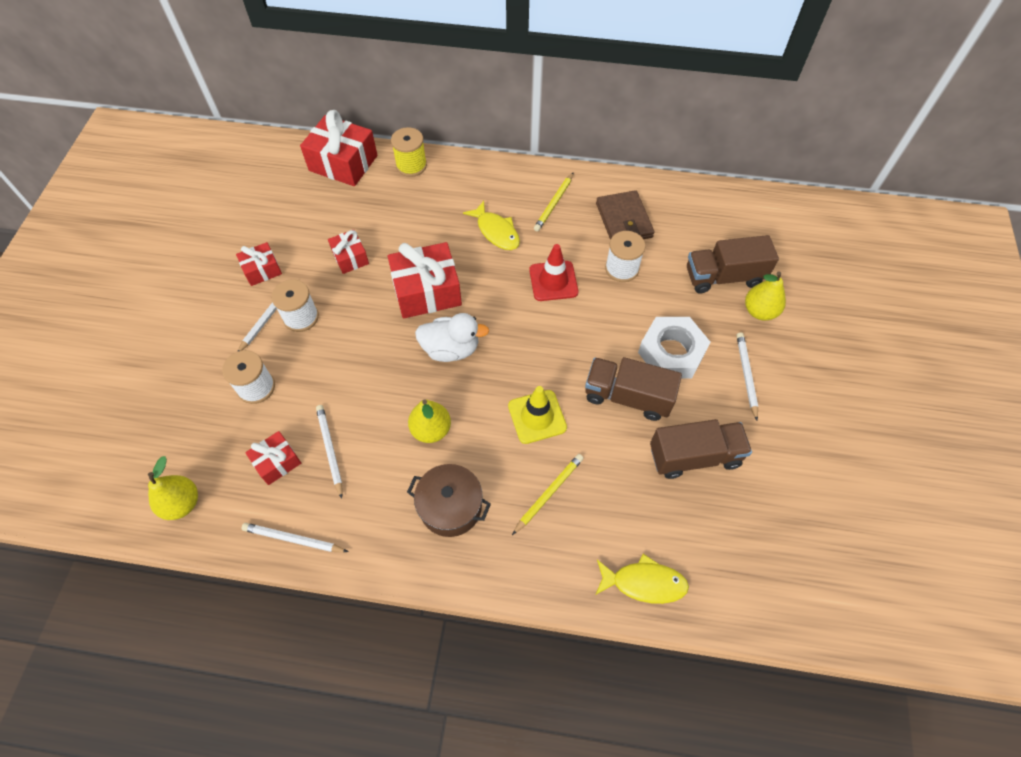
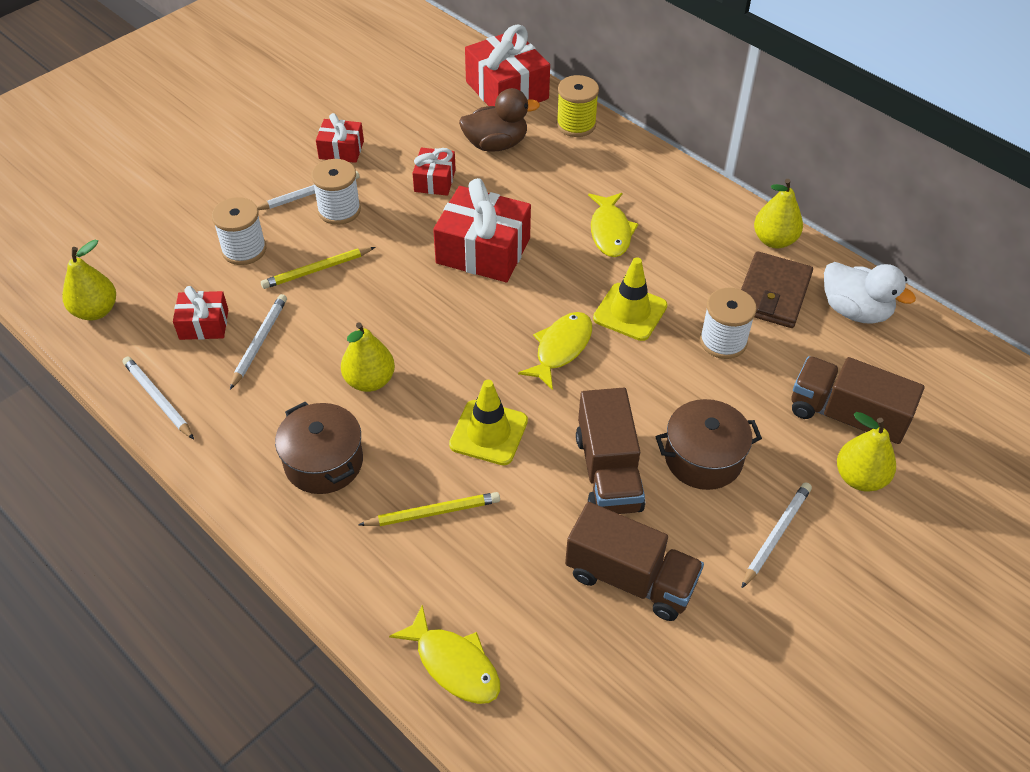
camera: 35 degrees right, 10 degrees down
white duck [415,313,489,362] -> white duck moved to [824,262,916,324]
red traffic cone [529,244,578,301] -> yellow traffic cone [593,257,667,341]
yellow pencil [534,172,574,231] -> yellow pencil moved to [261,247,375,289]
brown truck [585,357,682,421] -> brown truck turned 150 degrees counterclockwise [576,388,645,514]
white nut [638,317,710,378] -> brown pot [655,399,762,490]
none -> brown duck [459,88,540,152]
none -> yellow fish [518,312,592,390]
none -> yellow pear [754,179,803,248]

